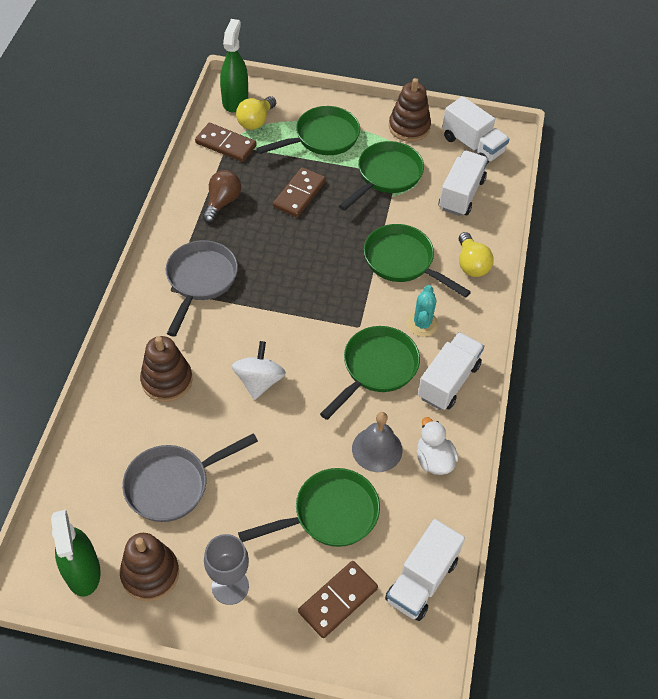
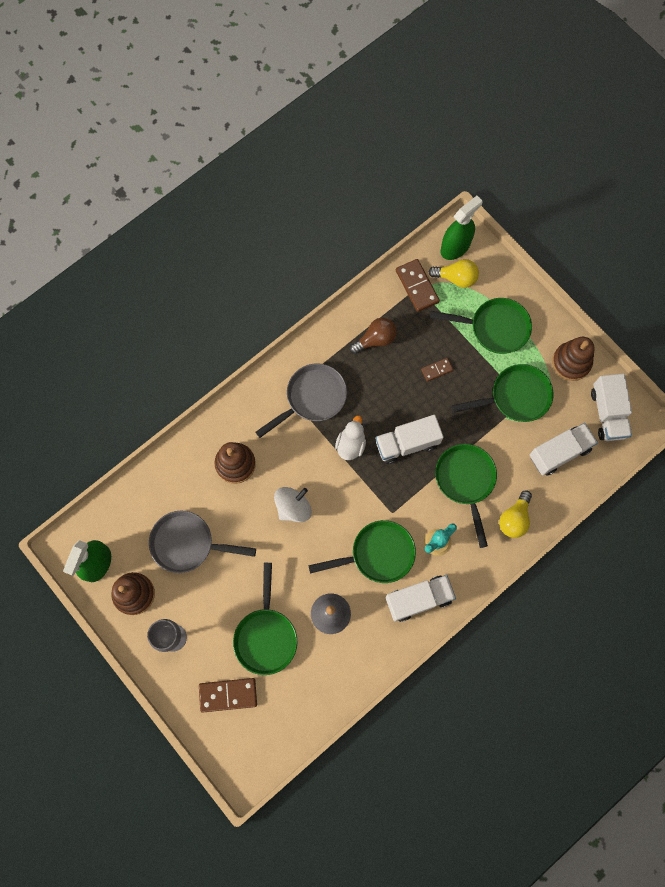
camera: 40 degrees right, 20 degrees up
yellow light bulb [236,96,276,130] -> yellow light bulb turned 150 degrees counterclockwise [428,259,479,288]
green pan [238,468,380,547] -> green pan turned 75 degrees clockwise [233,563,297,675]
brown domino [273,167,326,218] -> brown domino [421,358,454,382], size x0.57
white truck [385,519,465,621] -> white truck moved to [375,415,444,464]
white duck [417,417,458,475] -> white duck moved to [335,415,366,460]

